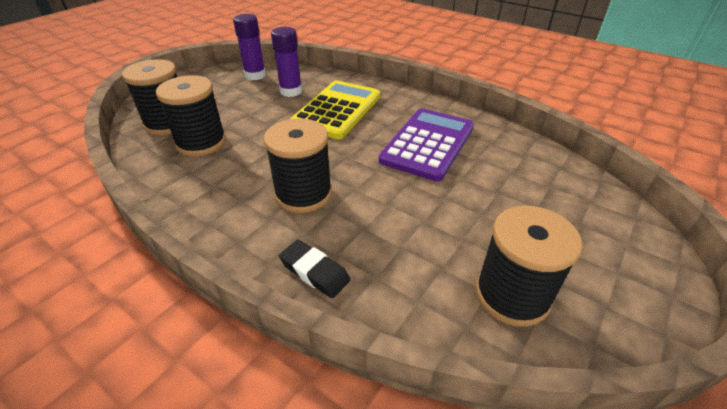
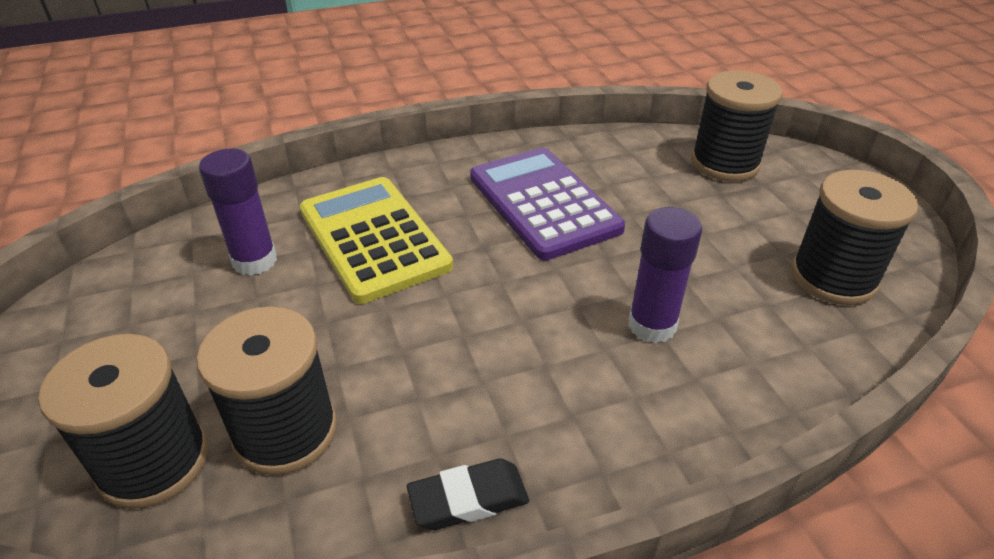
camera: 55 degrees left, 0 degrees up
purple glue stick [233,14,266,80] -> purple glue stick moved to [628,207,702,343]
black spool [264,118,332,213] -> black spool moved to [691,71,782,181]
black eraser [279,240,351,298] -> black eraser moved to [407,458,529,530]

